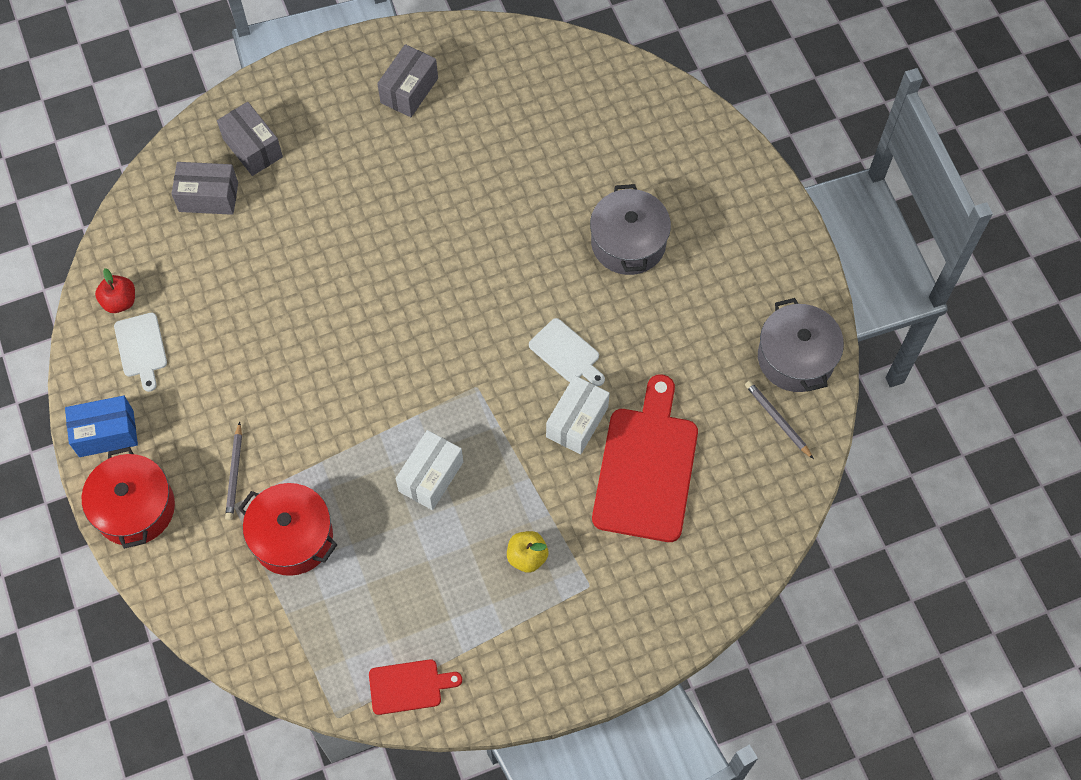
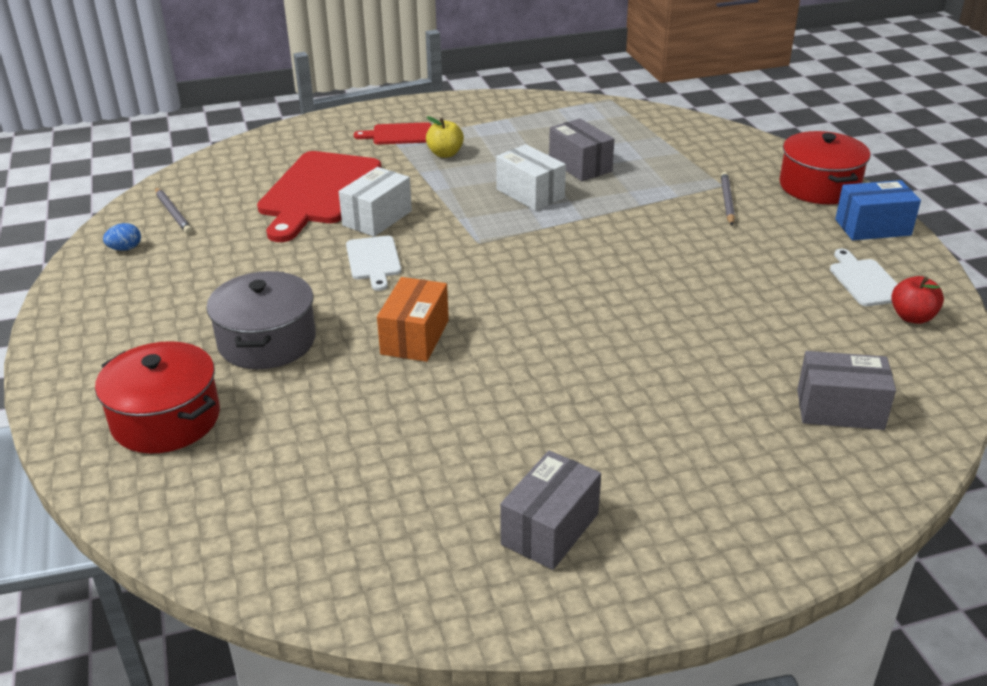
camera: 175 degrees left, 30 degrees down
grey box [217,102,283,176] -> grey box moved to [549,118,614,181]
red pot [238,483,338,576] -> red pot moved to [95,341,220,453]
red cutting board [369,659,462,715] -> red cutting board moved to [354,122,431,145]
white box [396,430,463,510] -> white box turned 75 degrees counterclockwise [496,144,566,211]
white cutting board [529,318,605,386] -> white cutting board turned 150 degrees counterclockwise [346,236,401,291]
grey pot [758,298,844,392] -> blue egg [103,223,141,251]
none -> orange box [377,277,449,362]

